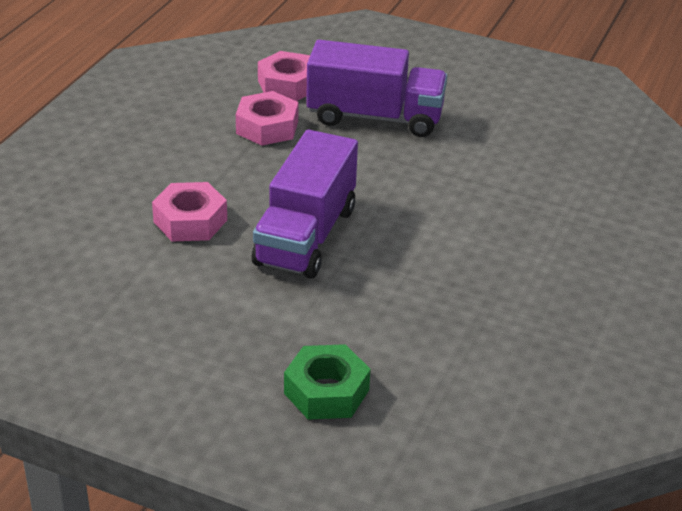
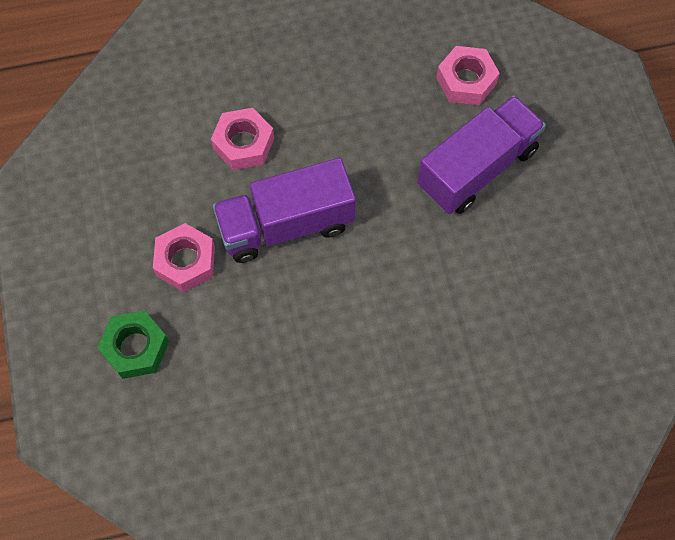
camera: 55 degrees right, 30 degrees up
pink nut [236,91,299,146] -> pink nut moved to [153,223,215,292]
purple truck [306,40,447,137] -> purple truck turned 105 degrees counterclockwise [417,95,546,214]

